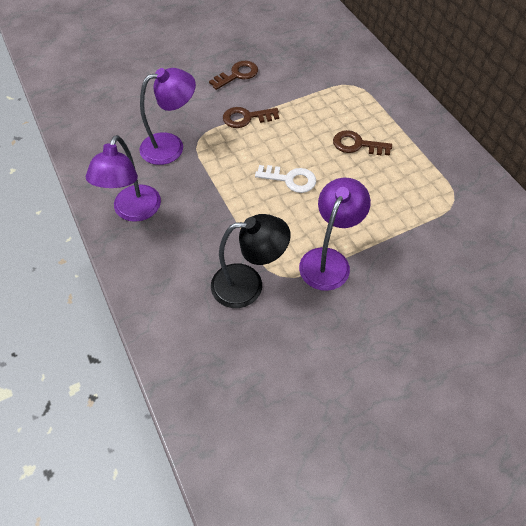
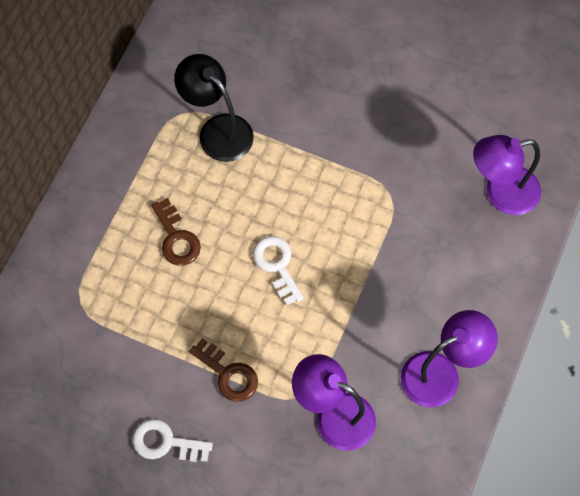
camera: 130 degrees left, 10 degrees up
brown key [209,61,258,90] -> white key [132,419,213,462]
black lamp [211,214,291,308] -> black lamp moved to [174,54,254,162]
purple lamp [299,178,371,291] -> purple lamp moved to [473,135,541,215]

